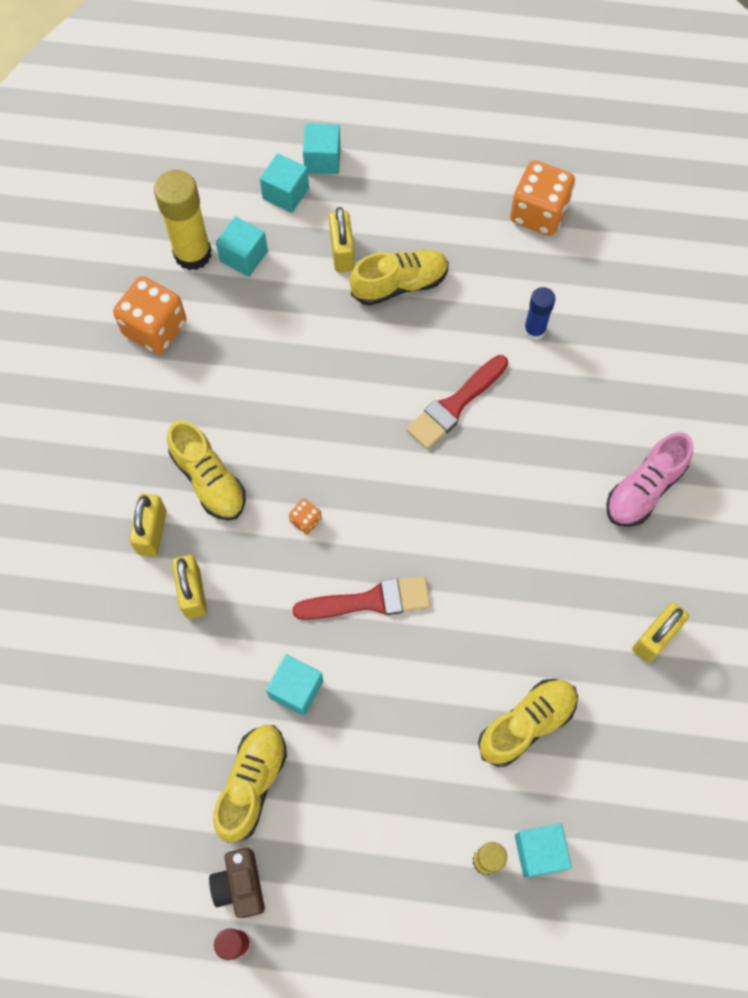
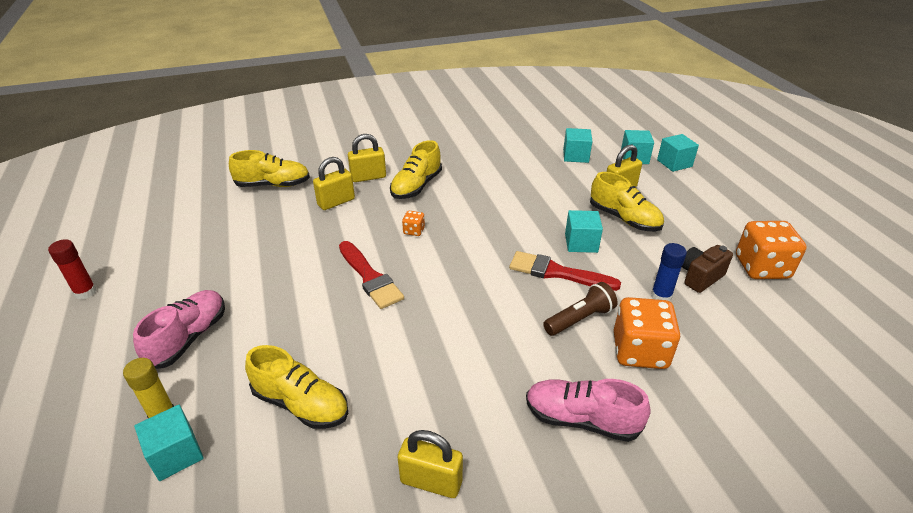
camera: 65 degrees right, 30 degrees down
orange dice [113,276,187,354] -> orange dice moved to [614,297,680,369]
yellow glue stick [154,170,212,270] -> none
brown camera [209,848,265,918] -> brown camera moved to [682,245,733,293]
yellow shoe [213,725,287,843] -> yellow shoe moved to [229,150,310,187]
turquoise cube [266,654,323,716] -> turquoise cube moved to [565,210,603,253]
none -> pink shoe [133,290,225,369]
none -> brown flashlight [543,282,618,336]

